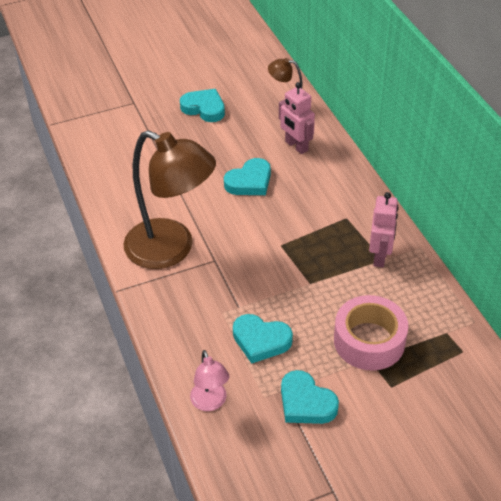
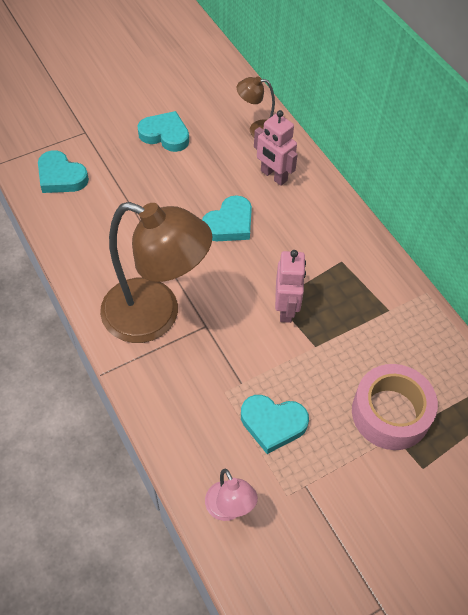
camera: 10 degrees left, 10 degrees up
turquoise heart [281,370,339,424] -> turquoise heart moved to [38,150,89,193]
pink robot [369,192,398,267] -> pink robot moved to [275,250,306,323]

